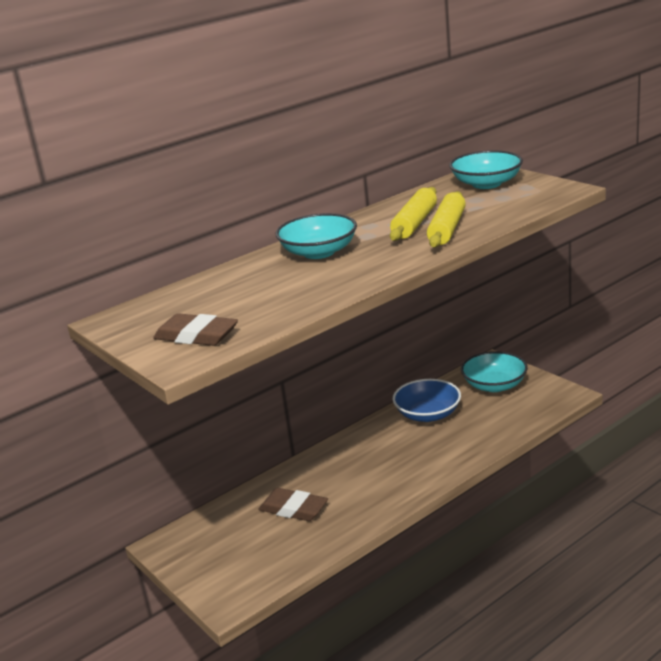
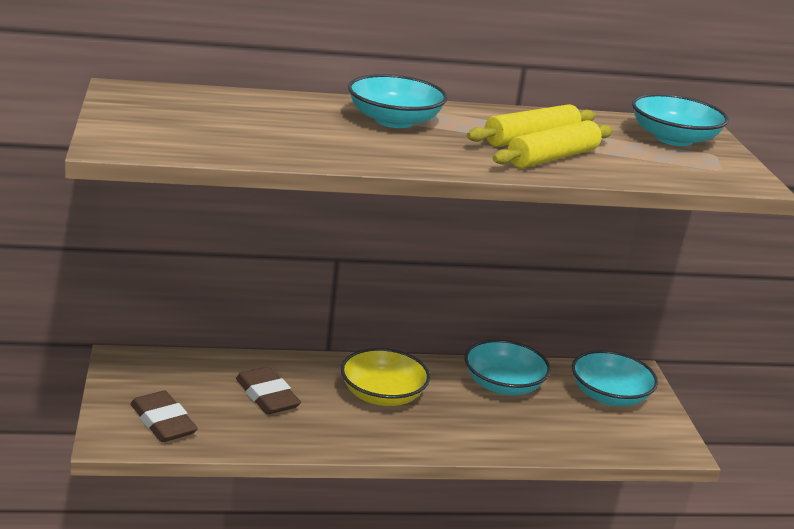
camera: 25 degrees right, 0 degrees up
brown eraser [153,313,238,346] -> brown eraser moved to [131,390,198,442]
blue bowl [393,379,461,422] -> turquoise bowl [465,339,551,395]
none -> yellow bowl [341,348,430,406]

